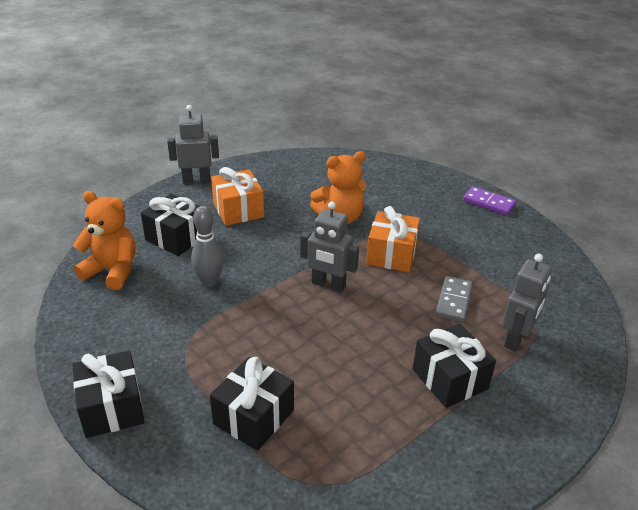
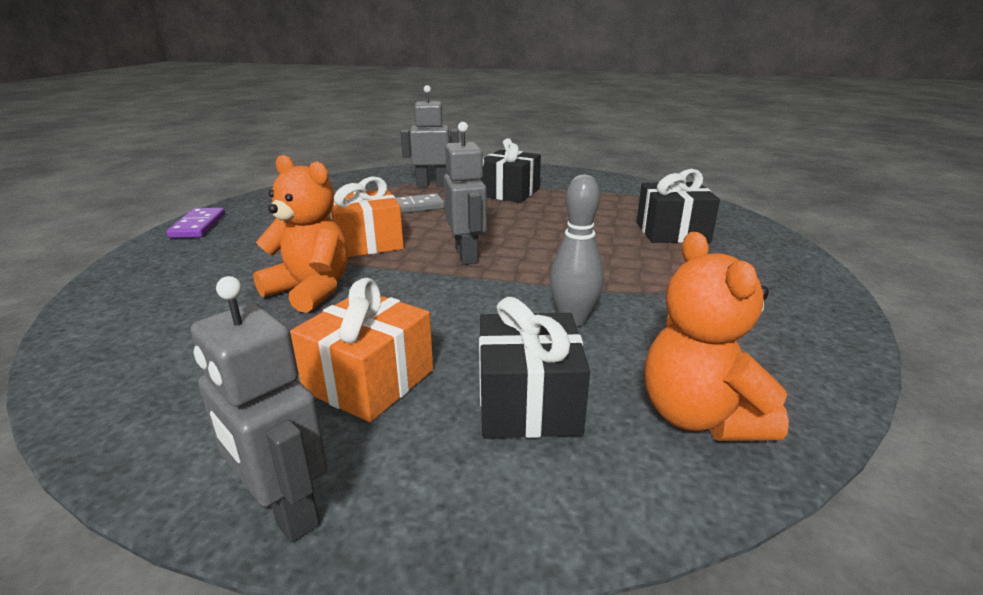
camera: 125 degrees left, 10 degrees down
black gift [72,351,144,438] -> none

